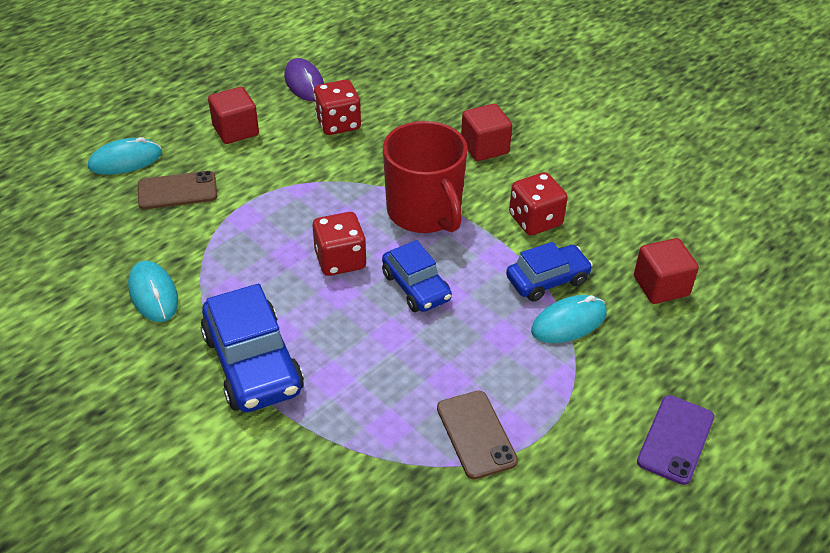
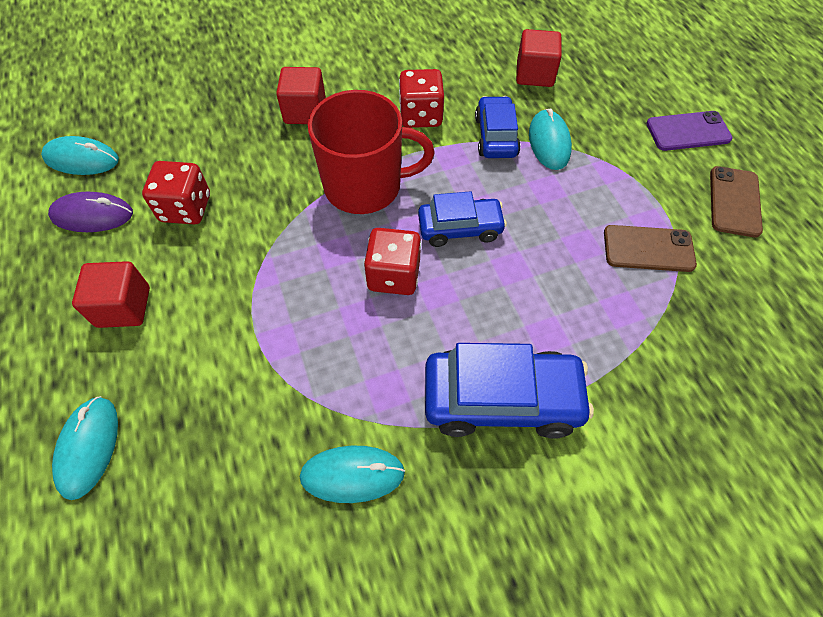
camera: 65 degrees left, 15 degrees up
brown phone [138,171,217,209] -> brown phone moved to [710,166,763,238]
purple phone [637,395,714,485] -> purple phone turned 60 degrees counterclockwise [646,111,733,151]
none -> turquoise mouse [41,136,119,175]

